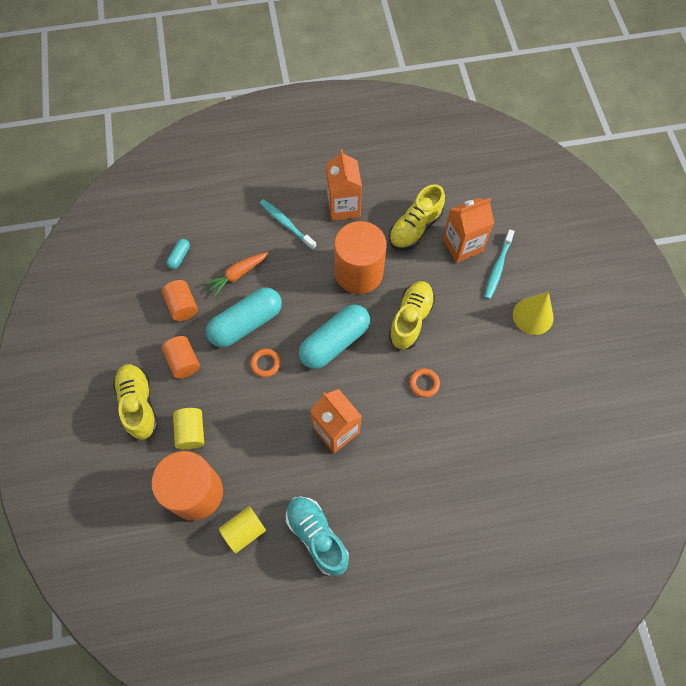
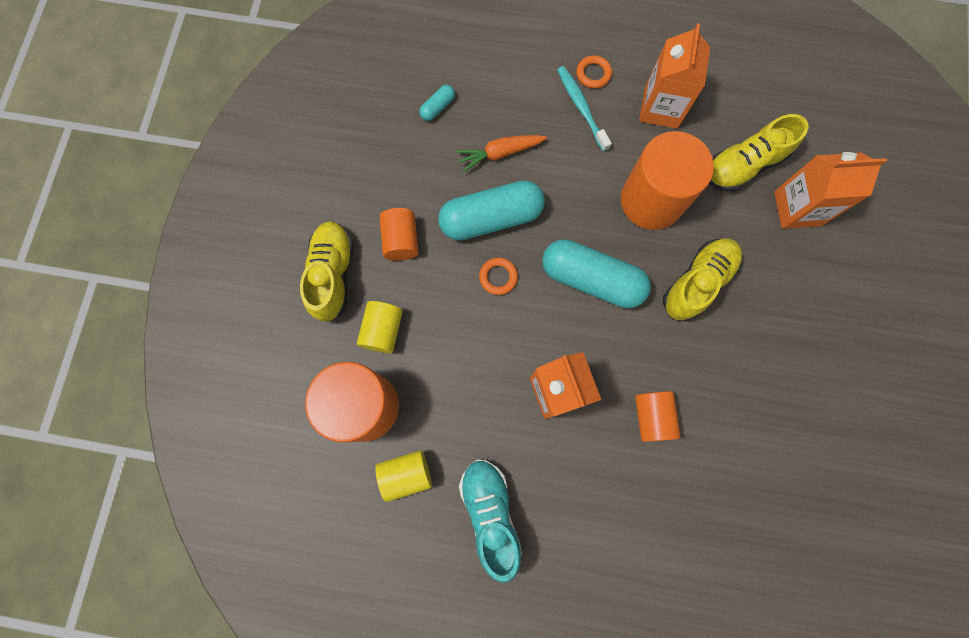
camera: 20 degrees right, 10 degrees up
orange cylinder [162,280,198,321] -> orange cylinder moved to [635,391,681,442]
turquoise capsule [299,304,370,369] -> turquoise capsule turned 45 degrees clockwise [542,239,651,308]
orange ring [410,368,440,398] -> orange ring moved to [576,55,612,89]
turquoise toothbrush [484,229,515,299] -> none
yellow cone [513,292,553,335] -> none

